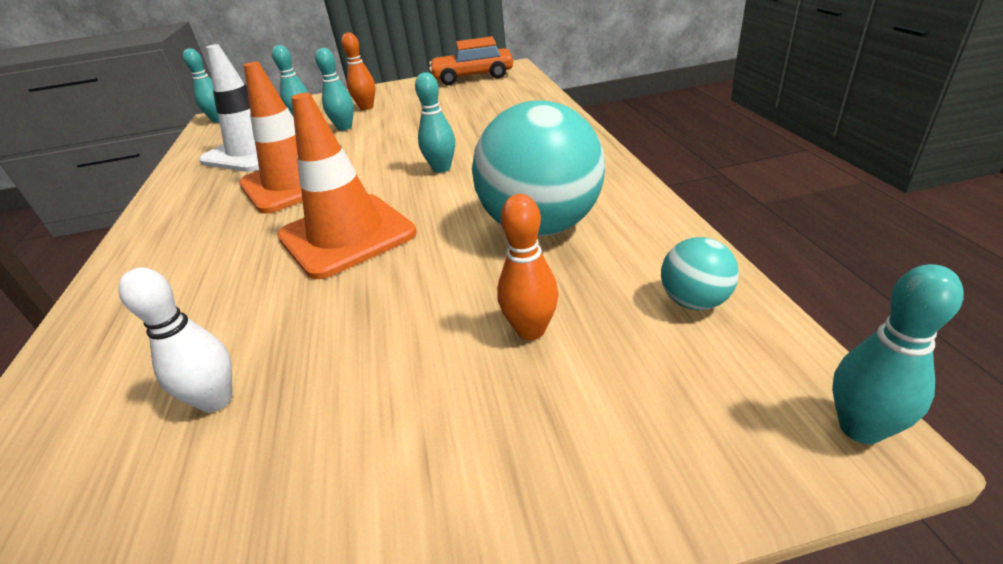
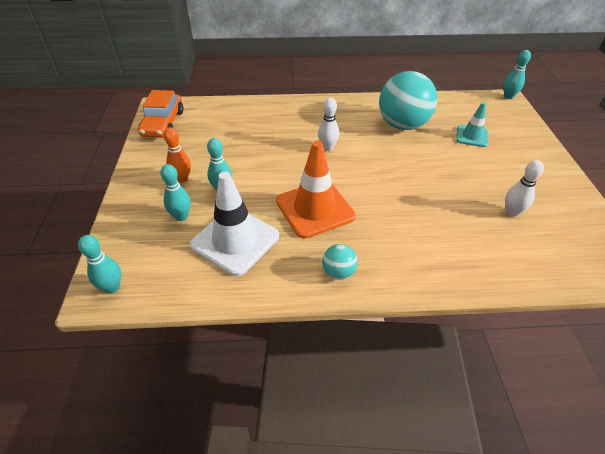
camera: 85 degrees left, 10 degrees up
orange traffic cone [277,93,417,279] -> none
turquoise bowling pin [415,72,455,173] -> white bowling pin [318,98,339,151]
orange bowling pin [497,194,559,340] -> turquoise traffic cone [456,102,488,147]
turquoise ball [661,237,739,310] -> turquoise ball moved to [322,244,358,280]

